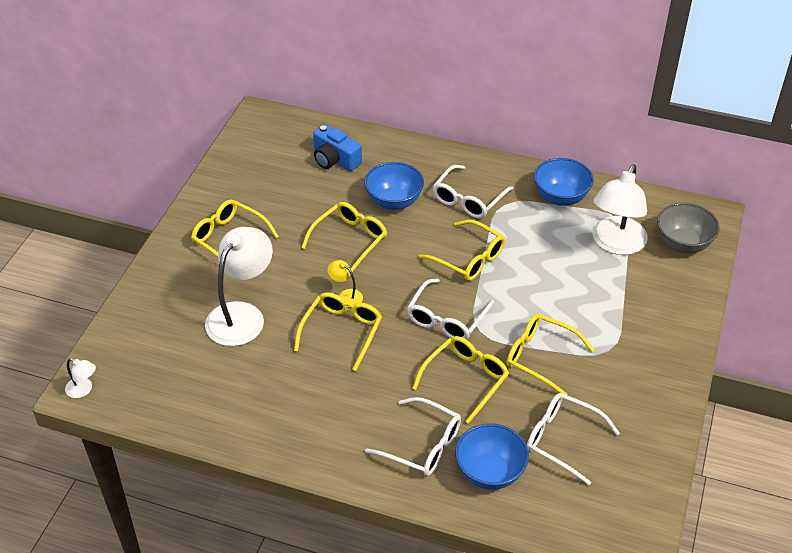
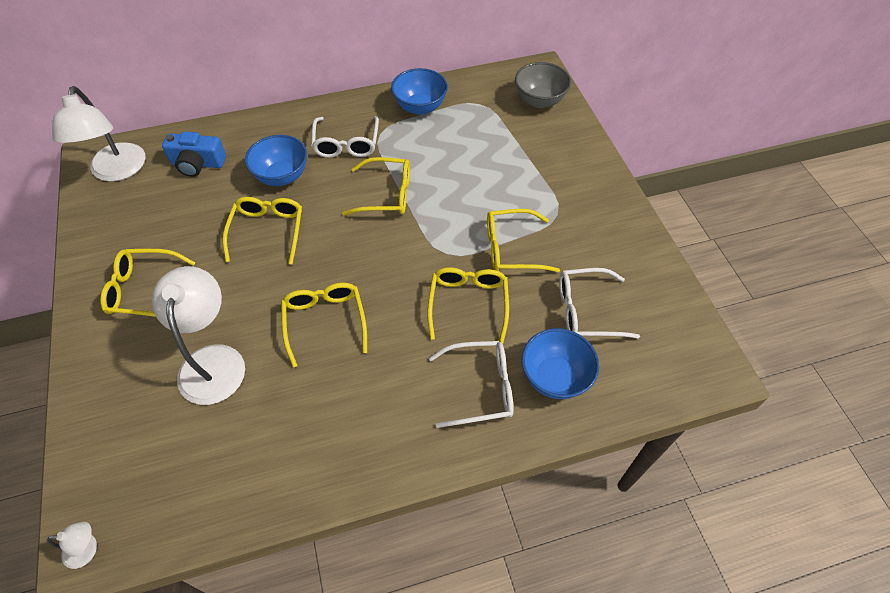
camera: 35 degrees left, 10 degrees up
yellow lamp [327,260,363,307] -> none
white glasses [407,278,494,340] -> none
white lamp [592,164,648,255] -> white lamp moved to [52,86,146,181]

